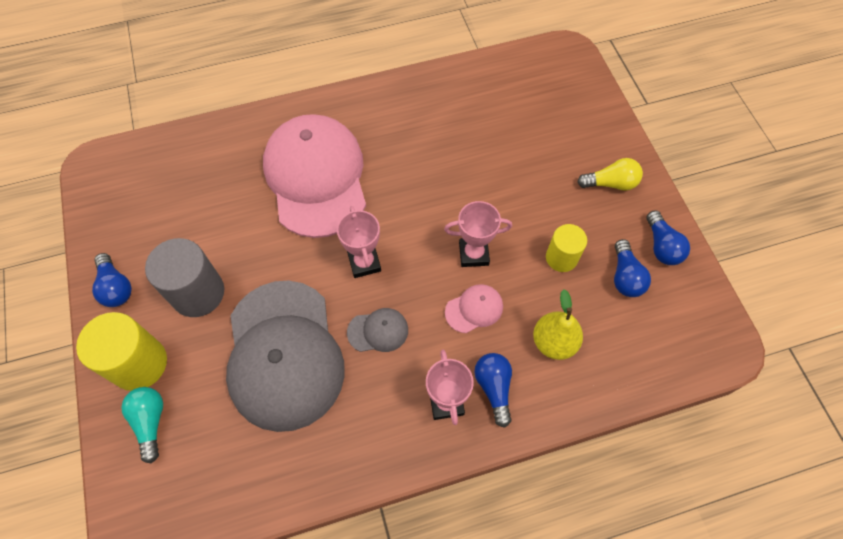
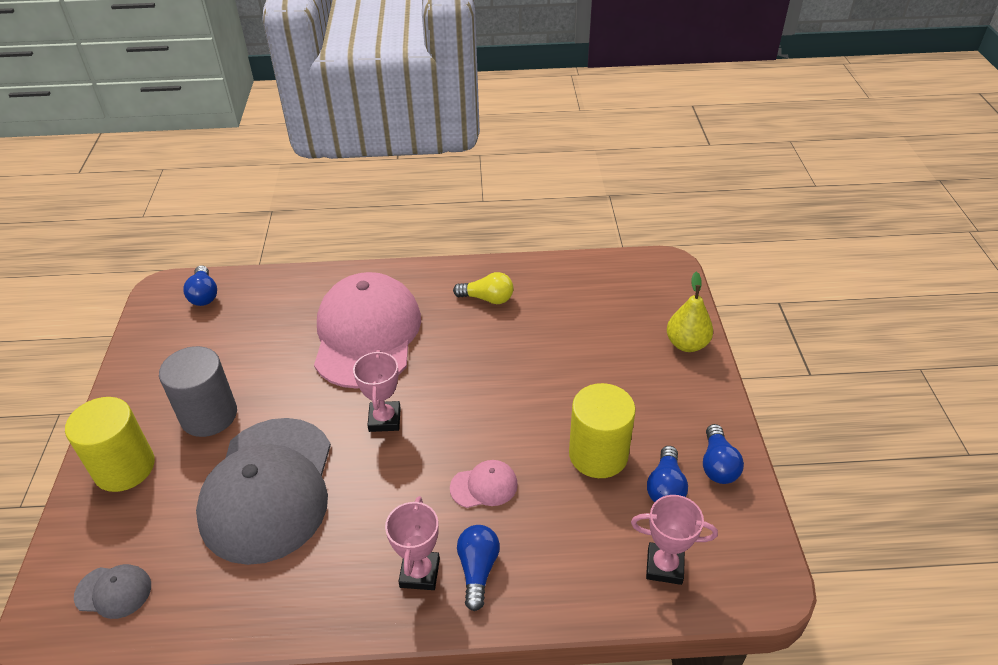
camera: 15 degrees right, 20 degrees down
blue light bulb [92,253,132,307] -> blue light bulb moved to [183,266,217,306]
turquoise light bulb [121,387,163,463] -> none
grey cap [347,308,408,352] -> grey cap moved to [74,564,151,619]
pink trophy [444,201,512,267] -> pink trophy moved to [631,495,718,585]
yellow pear [533,289,583,360] -> yellow pear moved to [667,272,713,352]
yellow cylinder [546,224,587,272] -> yellow cylinder [569,383,636,478], size x1.61
yellow light bulb [577,158,643,191] -> yellow light bulb moved to [453,272,514,304]

